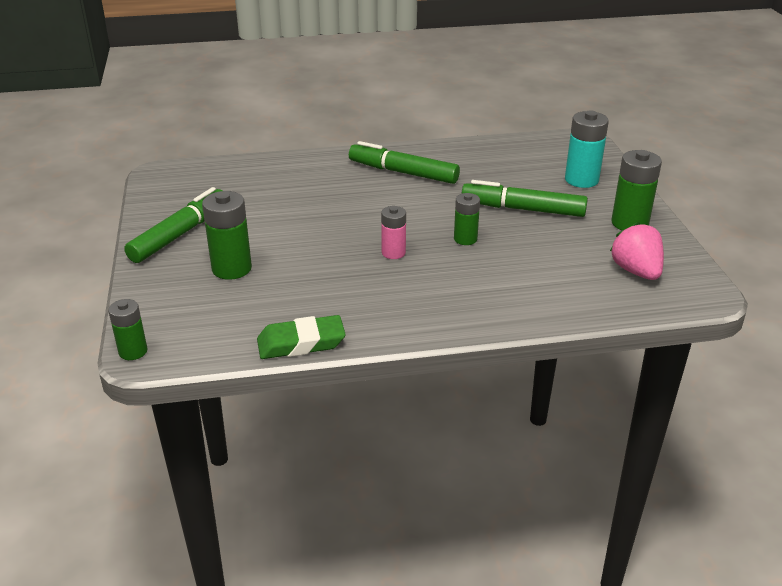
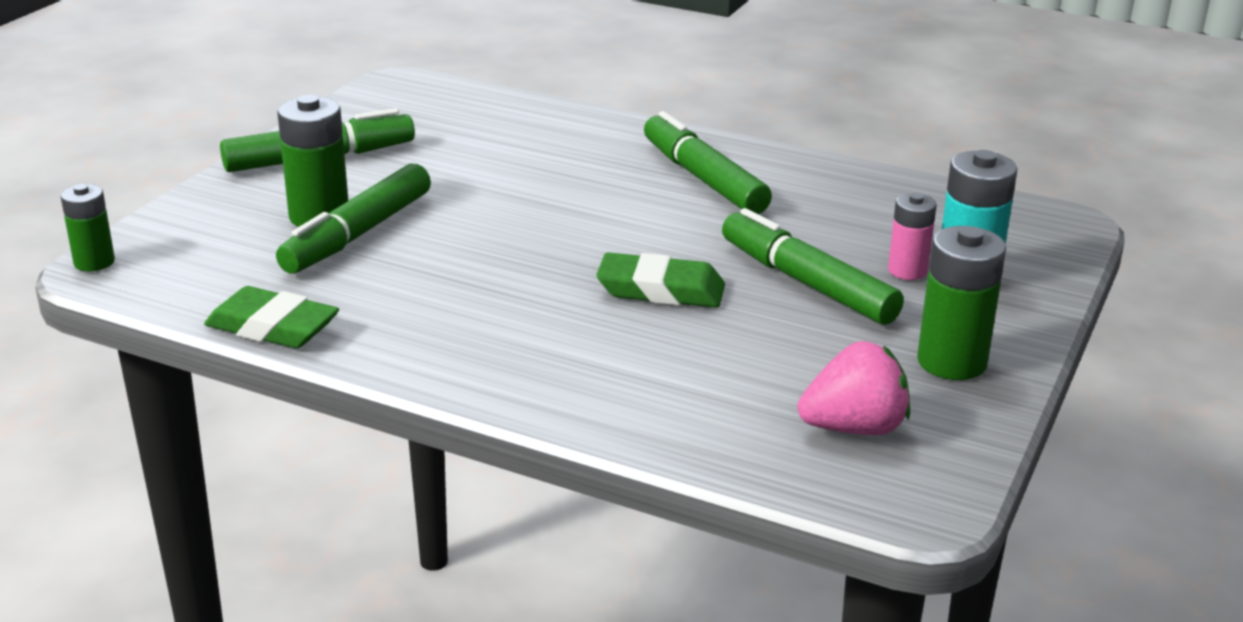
camera: 35 degrees right, 5 degrees down
pink battery [381,206,406,259] -> pink battery moved to [888,193,936,280]
green battery [454,193,480,245] -> green eraser [596,252,725,308]
pink strawberry [610,222,664,280] -> pink strawberry turned 60 degrees clockwise [798,341,910,435]
none -> green marker [276,163,431,274]

